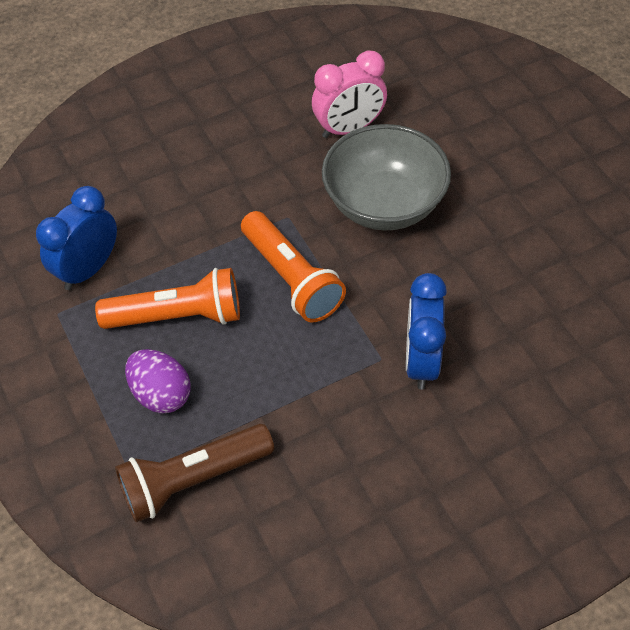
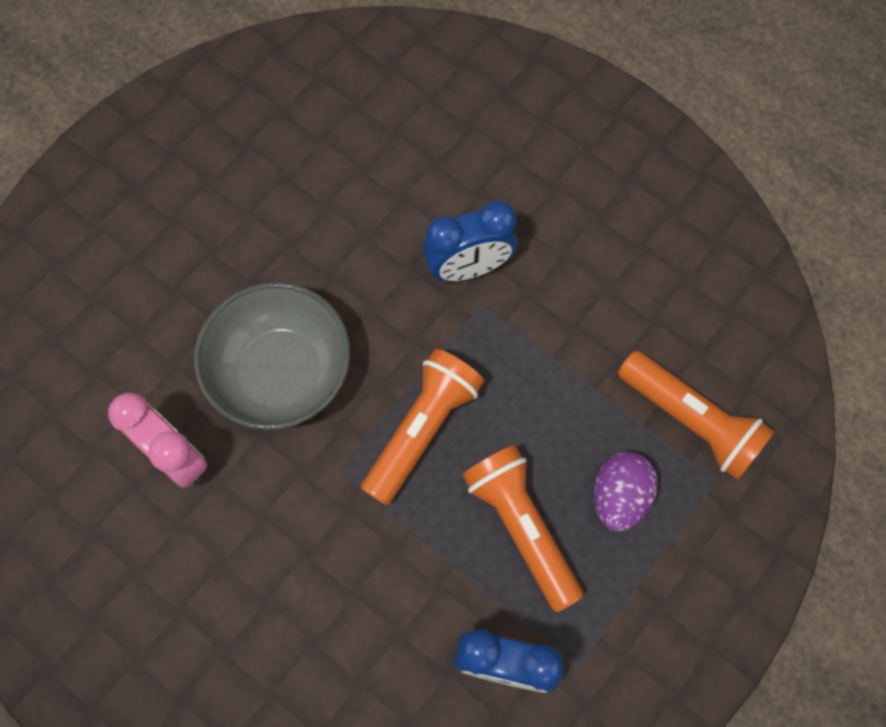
camera: 115 degrees left, 15 degrees up
brown flashlight [115,424,274,523] -> orange flashlight [618,351,775,480]

